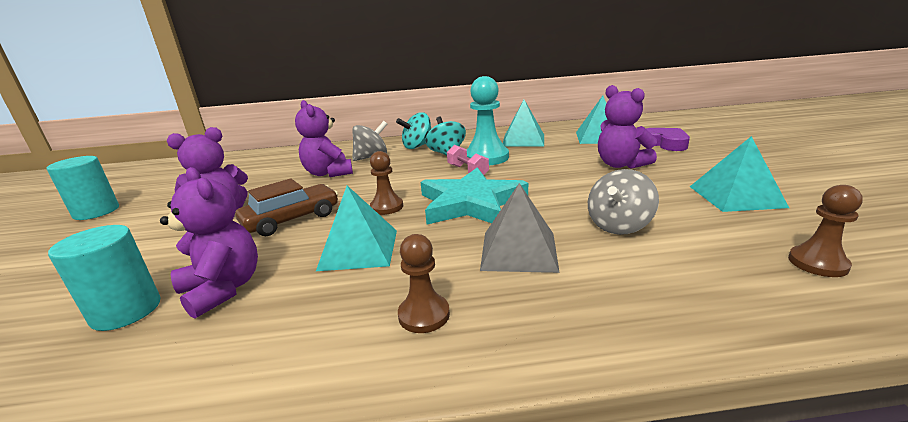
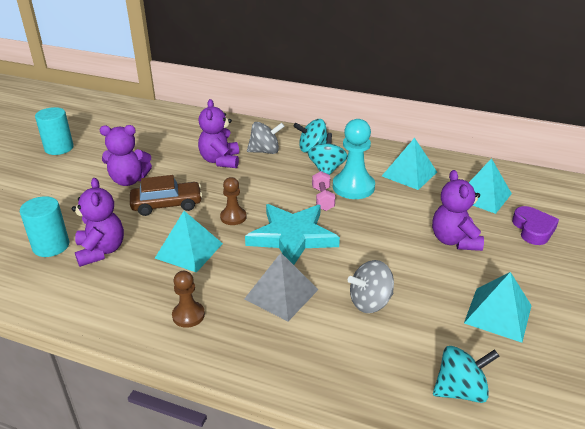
camera: 25 degrees right, 10 degrees up
brown pawn [788,185,863,277] -> turquoise spinning top [433,346,500,403]

